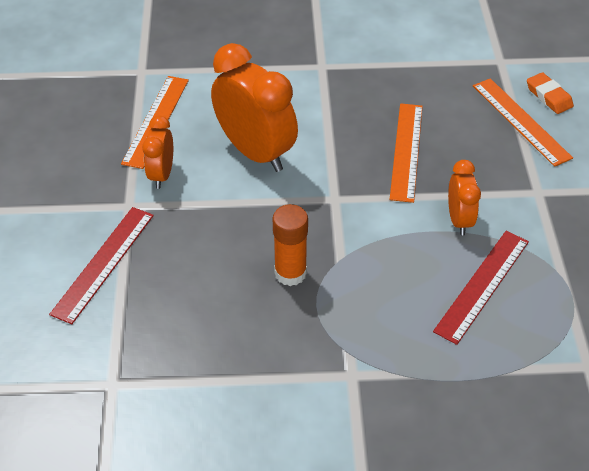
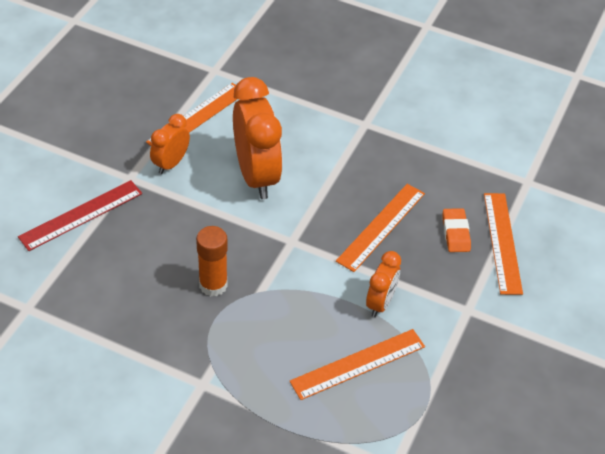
camera: 25 degrees right, 0 degrees up
red ruler [433,231,529,345] -> orange ruler [289,329,425,400]
orange eraser [527,72,574,114] -> orange eraser moved to [443,208,471,252]

